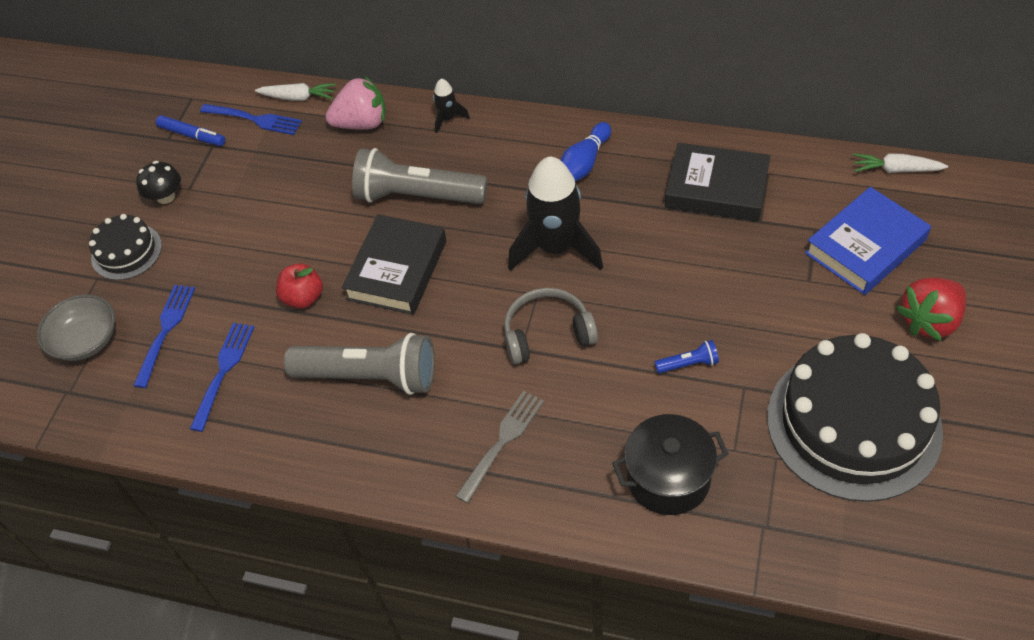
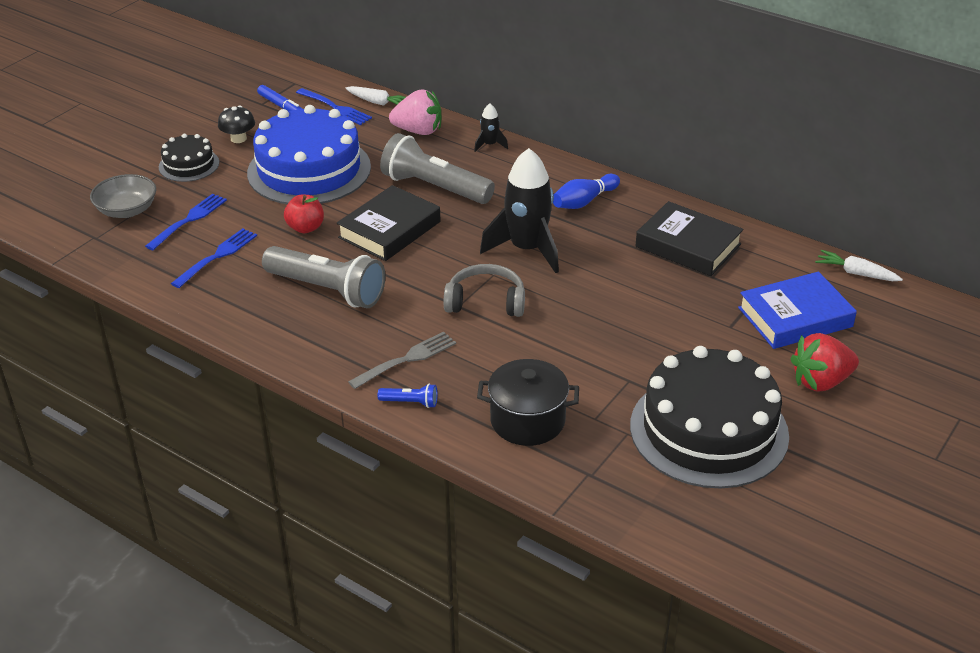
camera: 15 degrees right, 15 degrees down
blue flashlight [654,340,719,373] -> blue flashlight moved to [378,384,438,408]
none -> blue cake [247,105,371,204]

